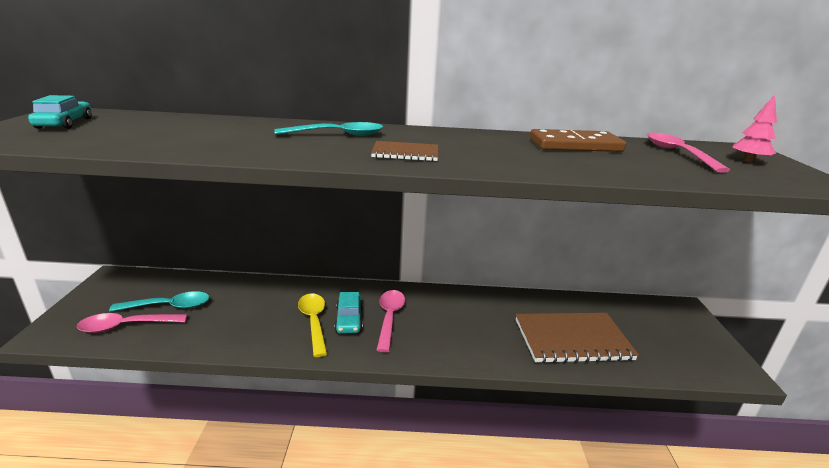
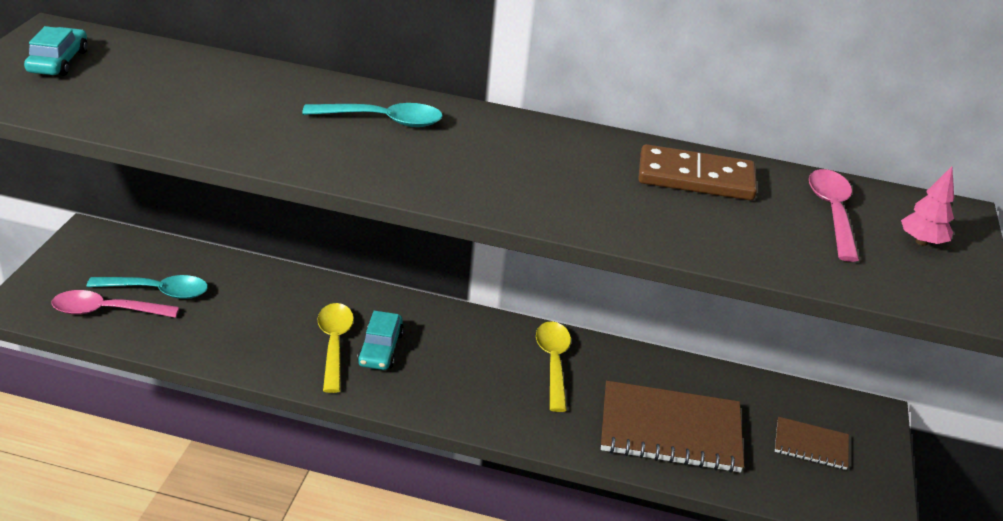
camera: 10 degrees right, 10 degrees up
brown notebook [371,141,438,161] -> brown notebook moved to [775,417,849,470]
pink spoon [377,290,405,352] -> none
none -> yellow spoon [536,321,571,412]

